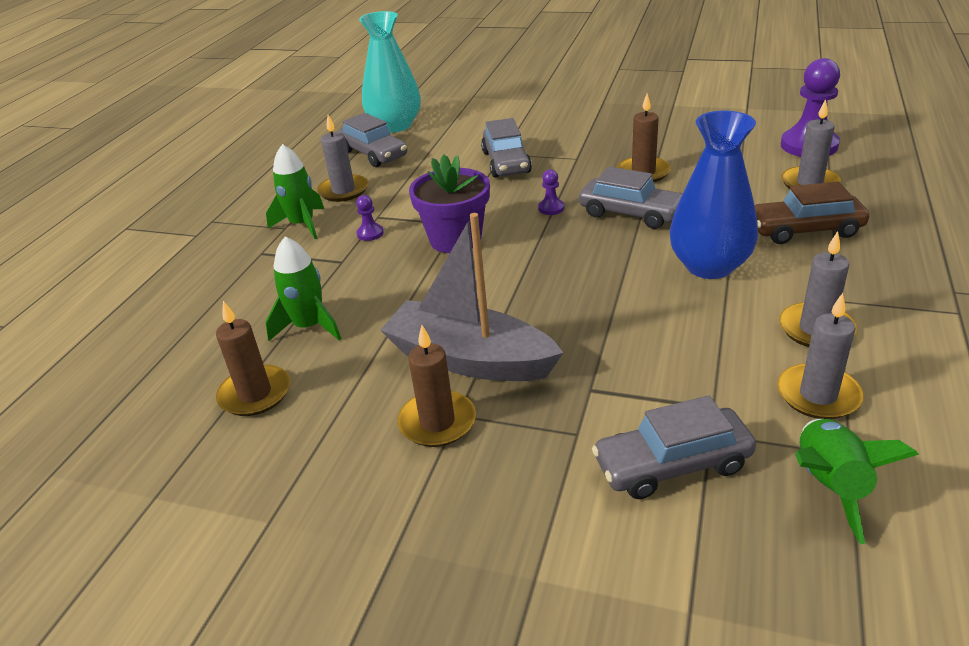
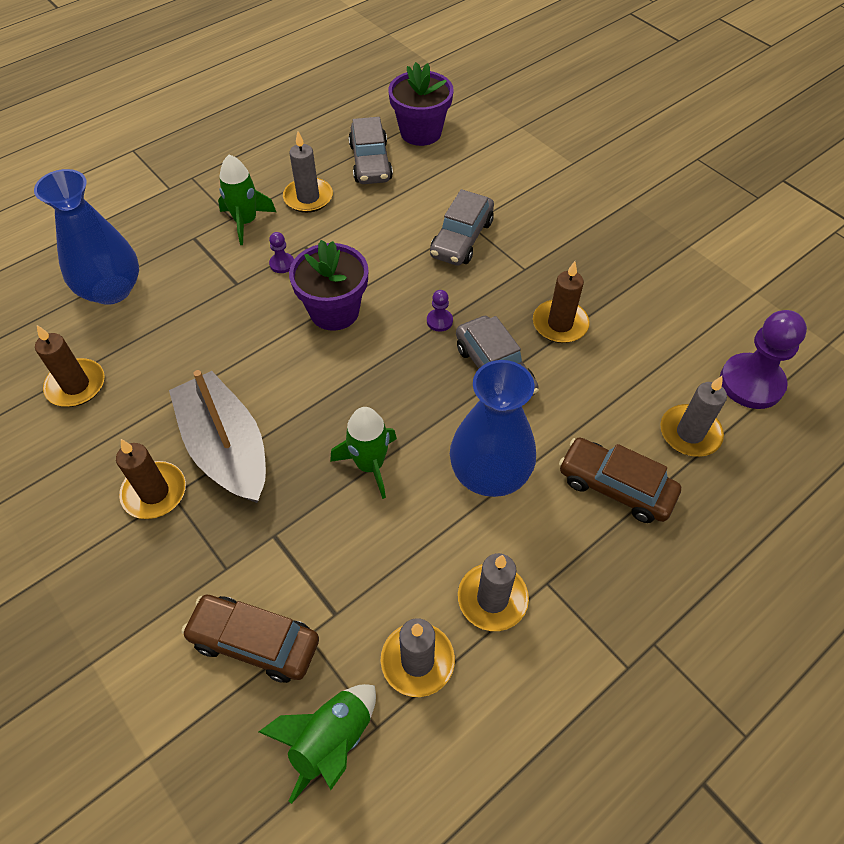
camera: 30 degrees right, 20 degrees up
green rocket [265,236,341,341] -> green rocket moved to [330,407,397,499]
turquoise vase [359,11,421,133] -> purple flower pot [388,62,454,146]
grey car [592,396,756,499] -> brown car [181,595,319,683]
none -> blue vase [34,169,139,305]

